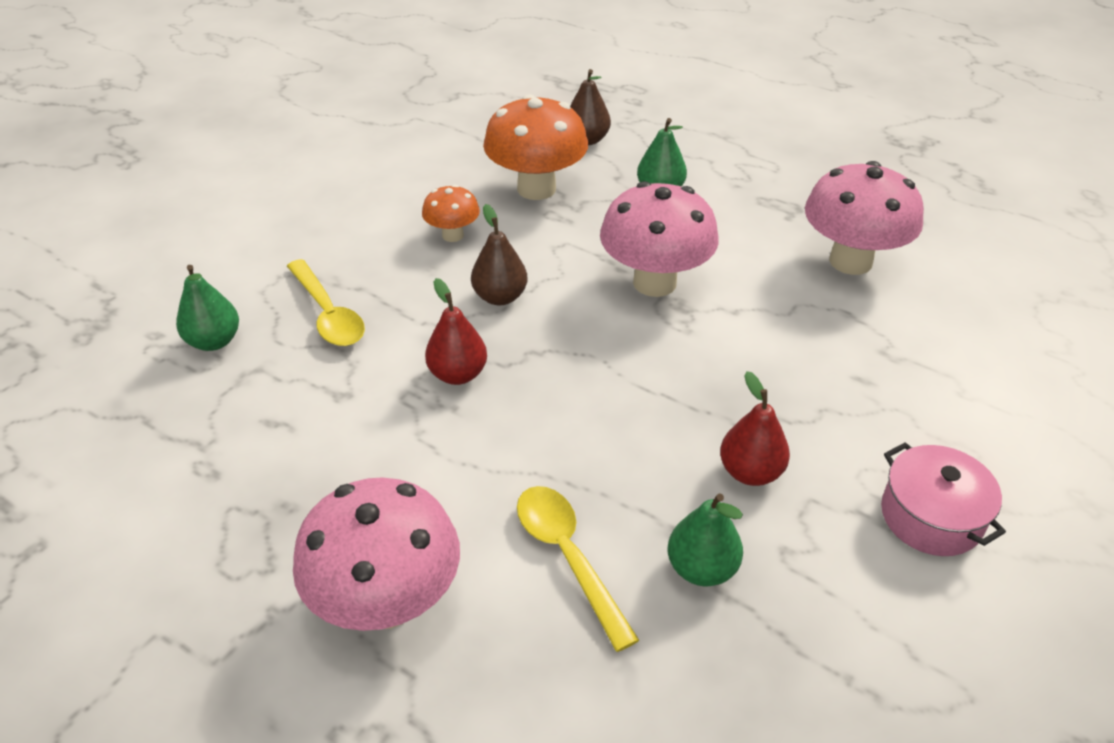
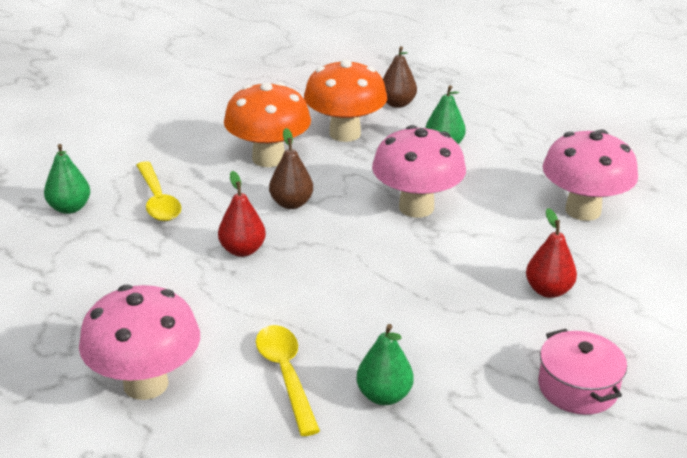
camera: 10 degrees right, 10 degrees down
orange mushroom [422,184,480,242] -> orange mushroom [224,82,311,167], size x1.90
red pear [720,371,790,486] -> red pear moved to [526,208,577,298]

